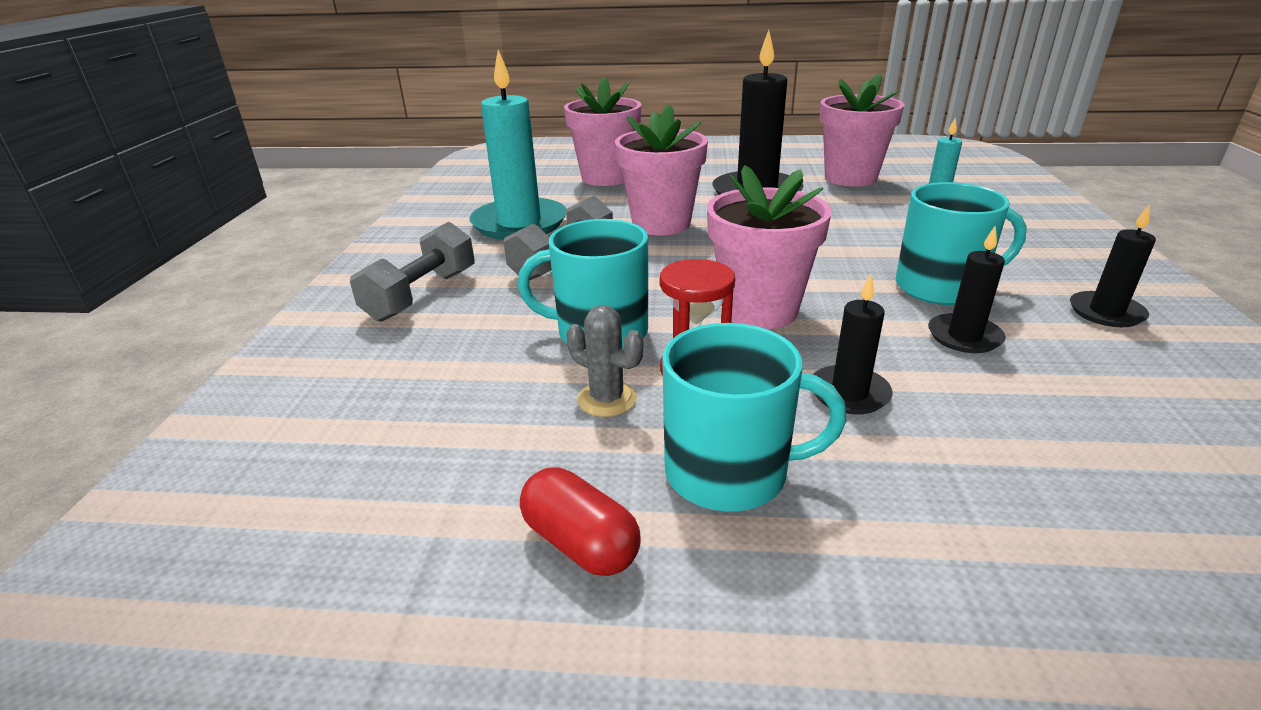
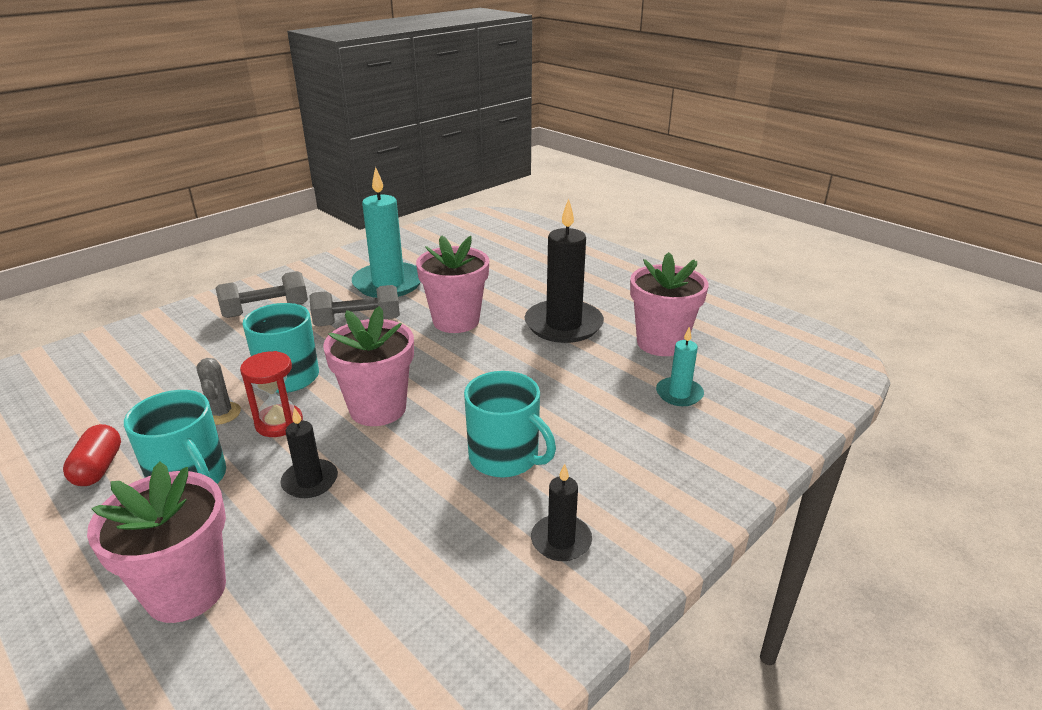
camera: 40 degrees right, 0 degrees up
pink flower pot [564,77,641,186] -> pink flower pot moved to [87,462,226,623]
black candle [928,226,1006,353] -> none

